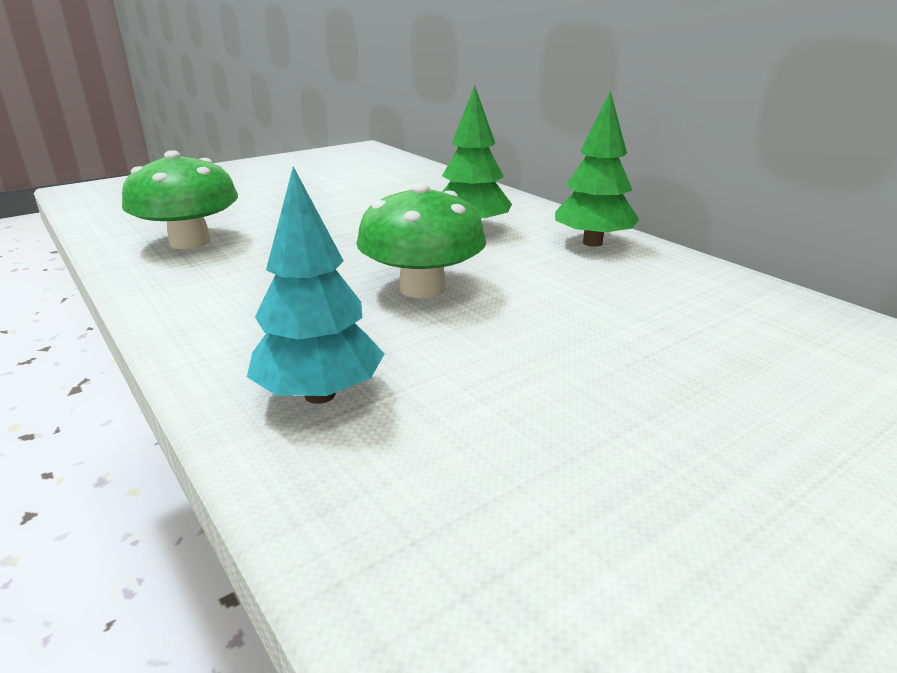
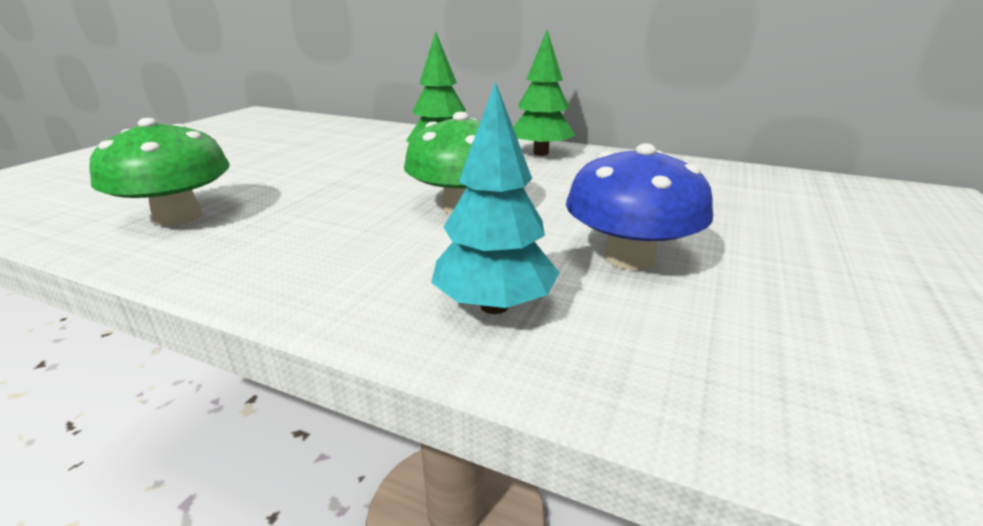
camera: 30 degrees left, 0 degrees up
none -> blue mushroom [566,143,713,270]

